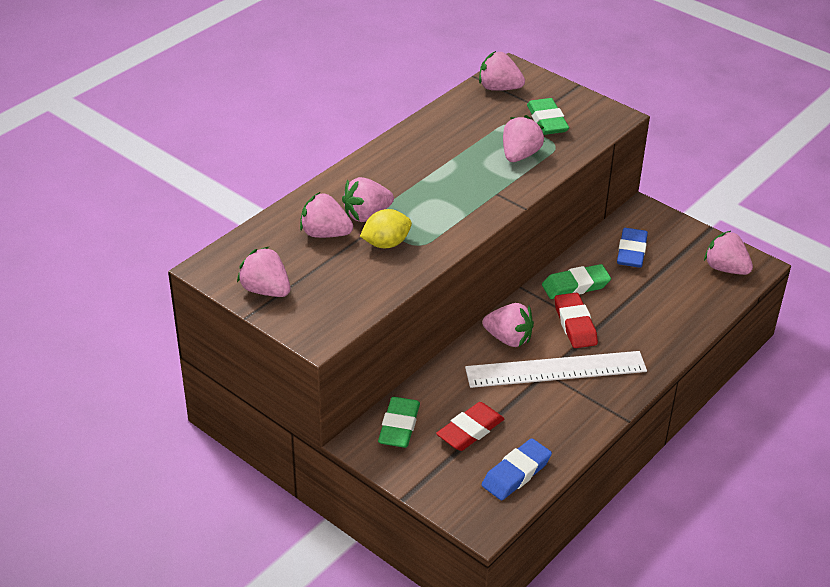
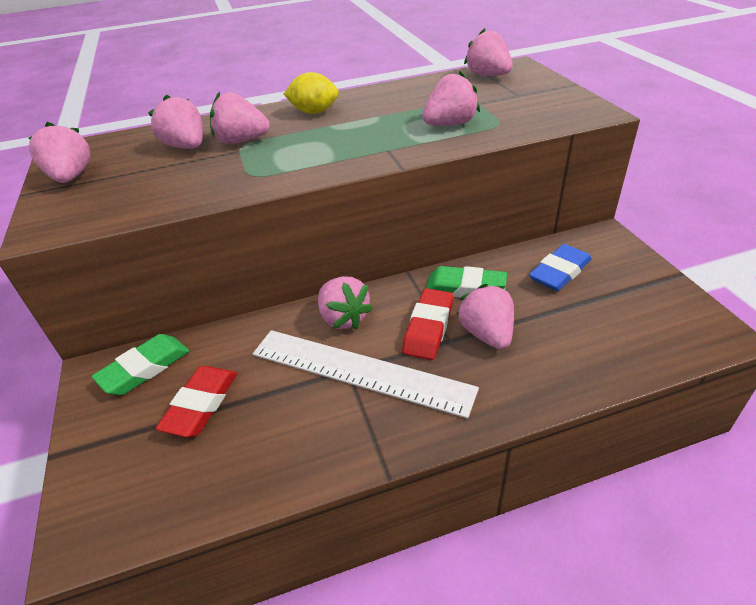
camera: 35 degrees right, 0 degrees up
yellow lemon [360,209,412,248] -> yellow lemon moved to [284,72,339,114]
red eraser [436,402,504,451] -> red eraser turned 60 degrees counterclockwise [155,366,237,437]
blue eraser [482,438,552,500] -> none
green eraser [527,98,569,135] -> none
pink strawberry [704,231,753,275] -> pink strawberry moved to [457,284,514,349]

